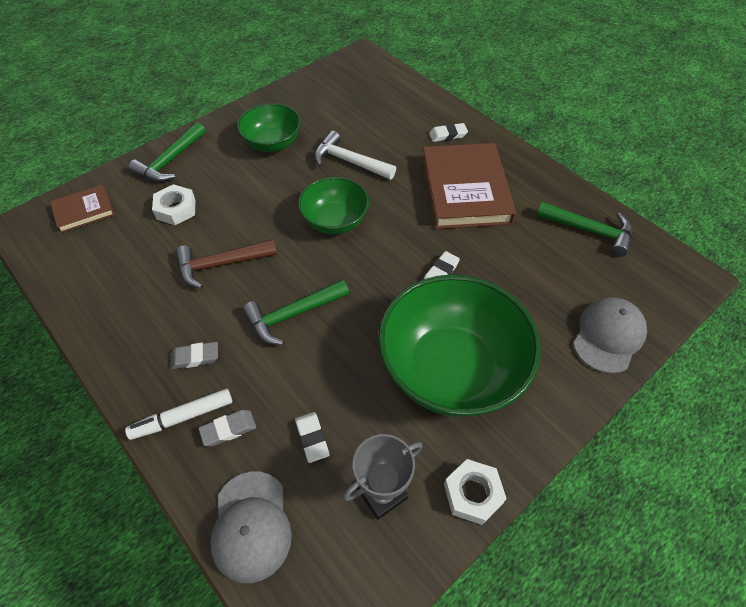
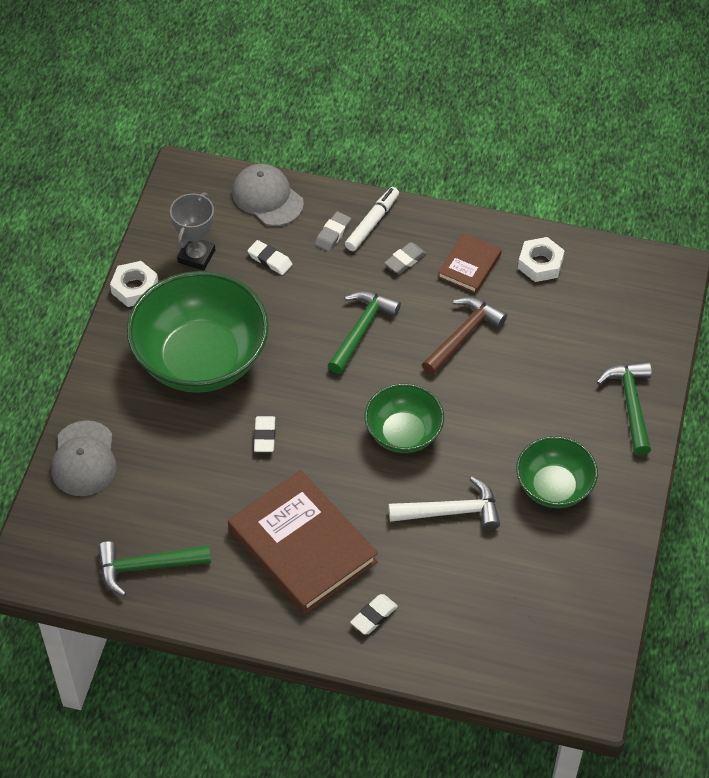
camera: 145 degrees right, 0 degrees up
brown book [50,185,114,233] -> brown book moved to [438,233,502,294]
white nut [152,184,195,225] -> white nut moved to [518,237,565,282]

